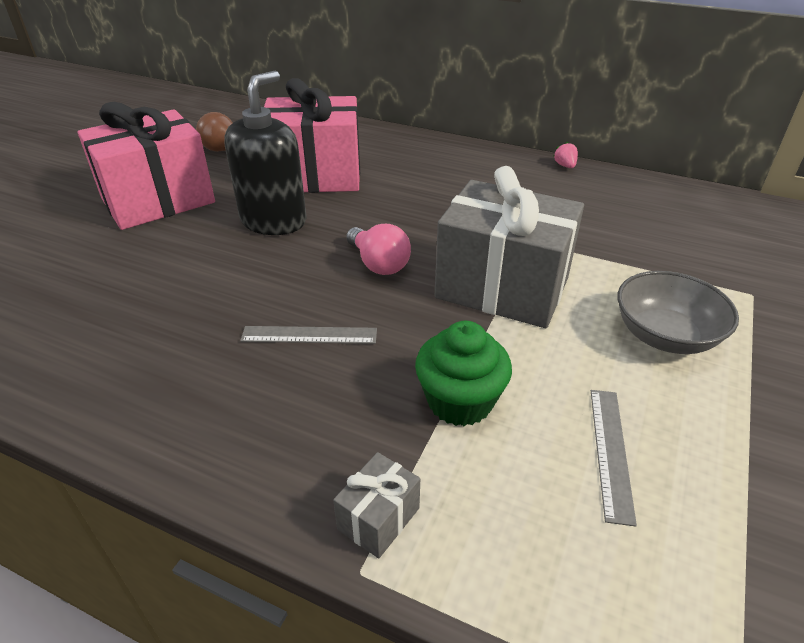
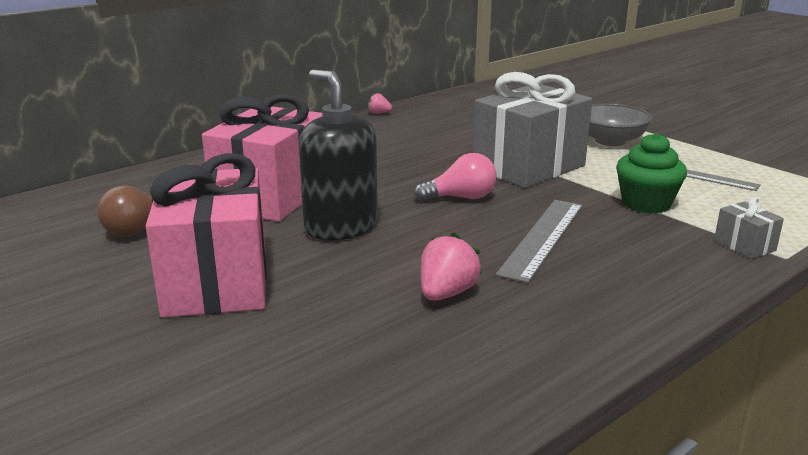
camera: 65 degrees left, 15 degrees down
grey ruler [240,326,377,344] -> grey ruler [496,200,583,283], size x1.55
none -> pink strawberry [421,233,482,301]

